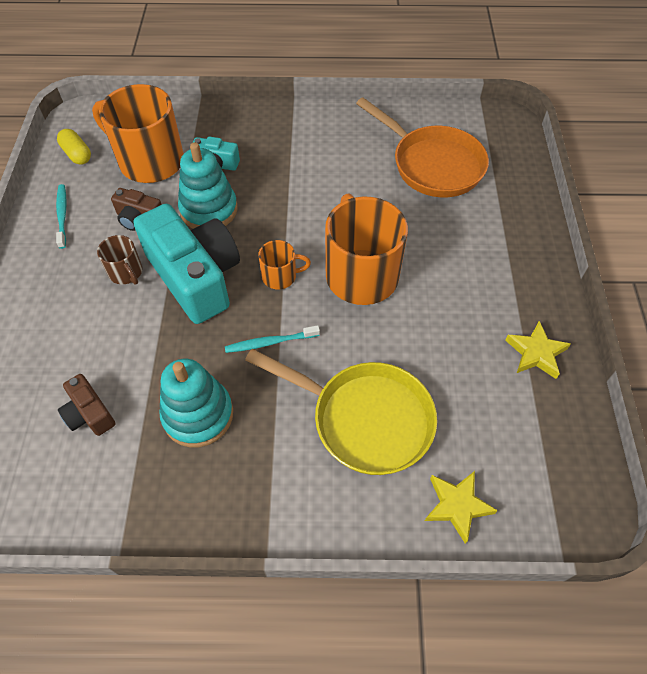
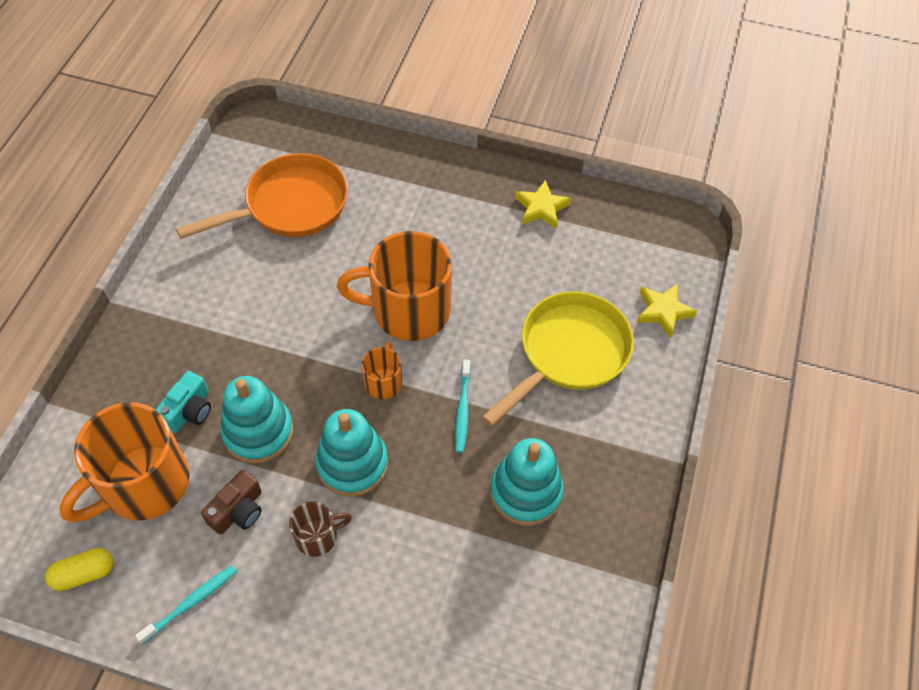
camera: 75 degrees left, 0 degrees up
turquoise toothbrush [56,184,67,249] -> turquoise toothbrush turned 135 degrees clockwise [135,565,237,644]
brown camera [58,374,115,436] -> none
turquoise camera [134,204,240,324] -> turquoise stacking toy [315,409,388,497]

